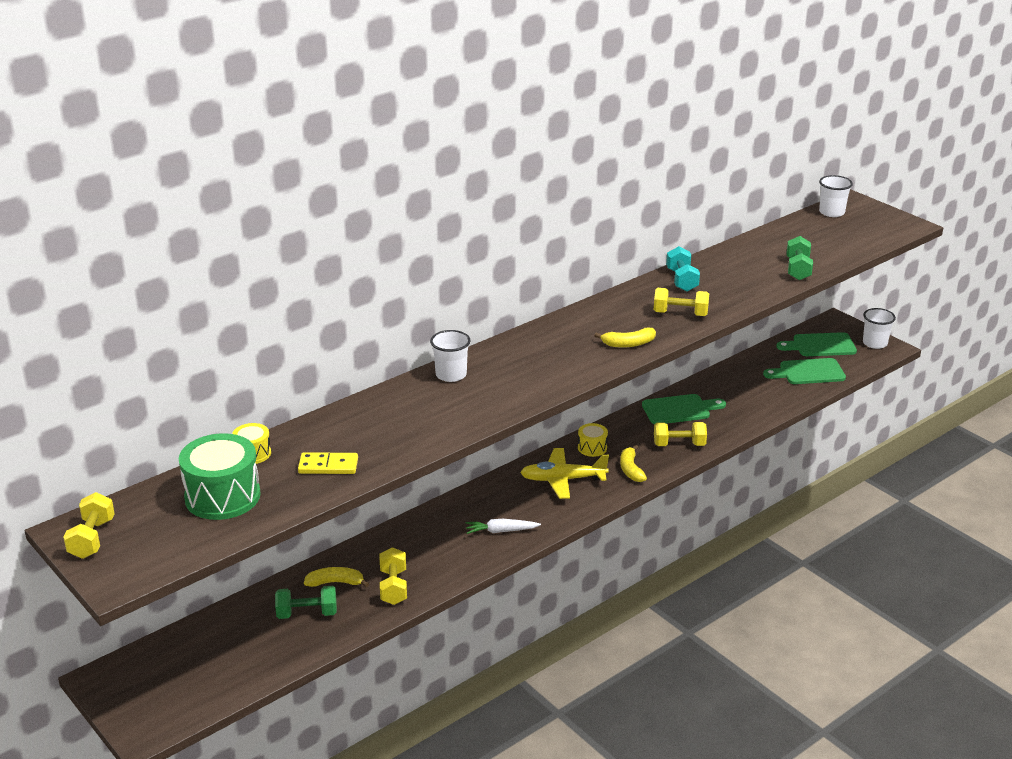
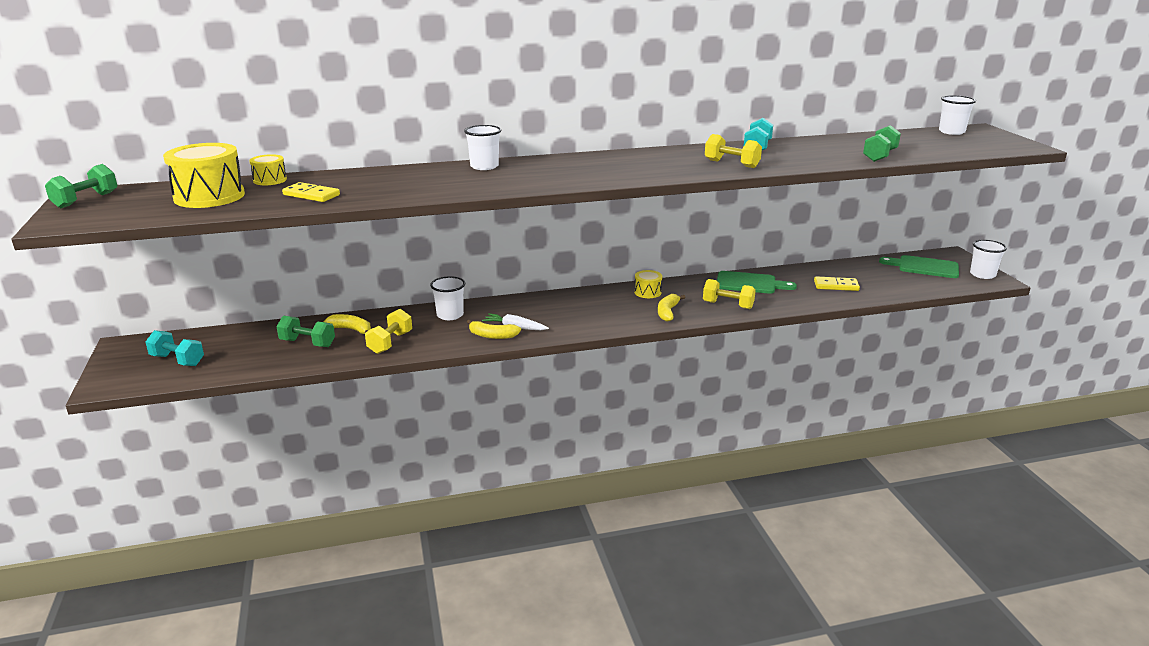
camera: 25 degrees right, 5 degrees down
yellow dumbbell [63,492,115,559] -> green dumbbell [45,164,118,208]
green drum [179,433,261,520] -> yellow drum [163,143,245,208]
yellow plane [520,448,609,499] -> none
yellow banana [594,327,656,348] -> yellow banana moved to [467,320,521,339]
green cutting board [763,358,846,384] -> none
none -> turquoise dumbbell [145,330,204,366]
none -> white cup [430,276,465,320]
none -> yellow domino [814,276,860,291]

